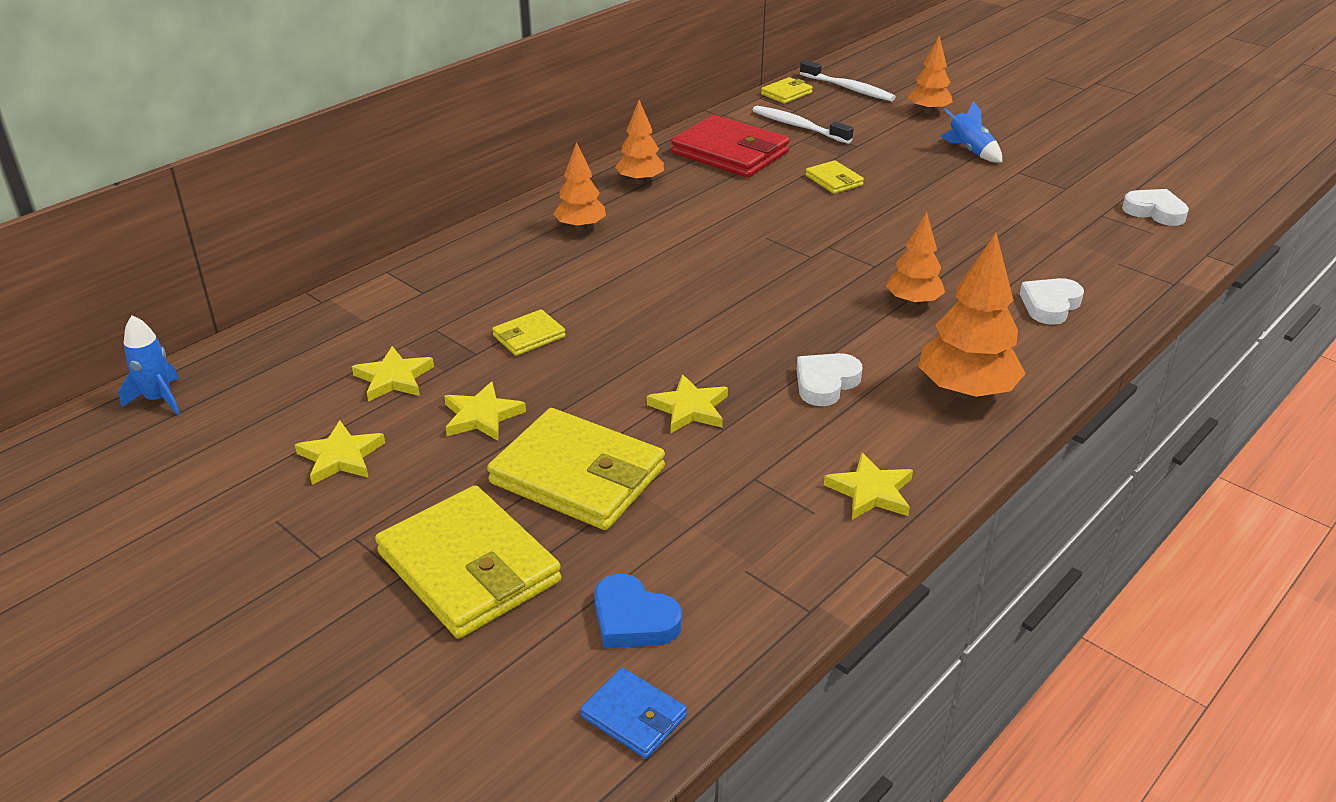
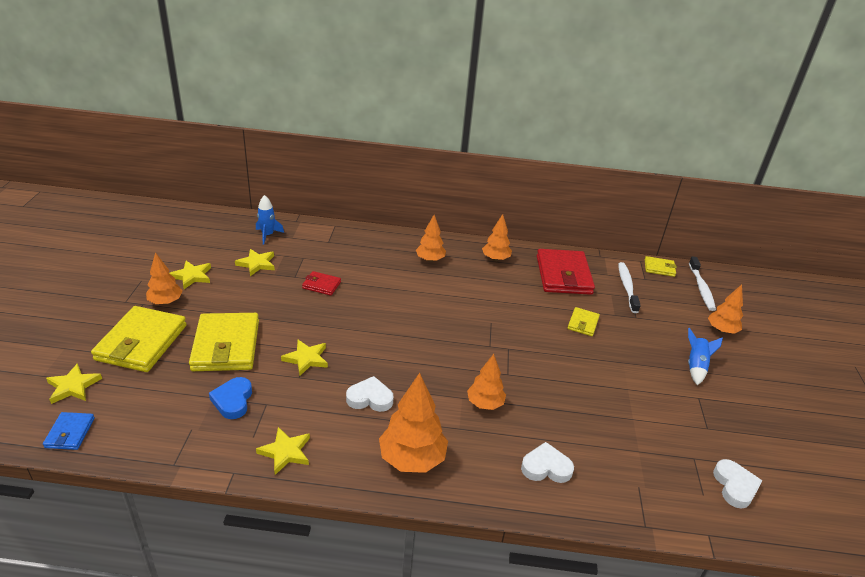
camera: 50 degrees right, 0 degrees up
blue rocket [119,315,180,415] -> blue rocket moved to [256,195,284,245]
yellow star [444,382,526,441] -> yellow star moved to [46,363,102,404]
yellow wallet [492,309,566,356] -> red wallet [302,271,341,296]
blue heart [594,574,682,648] -> blue heart moved to [209,377,252,419]
none -> orange tree [146,252,183,305]

